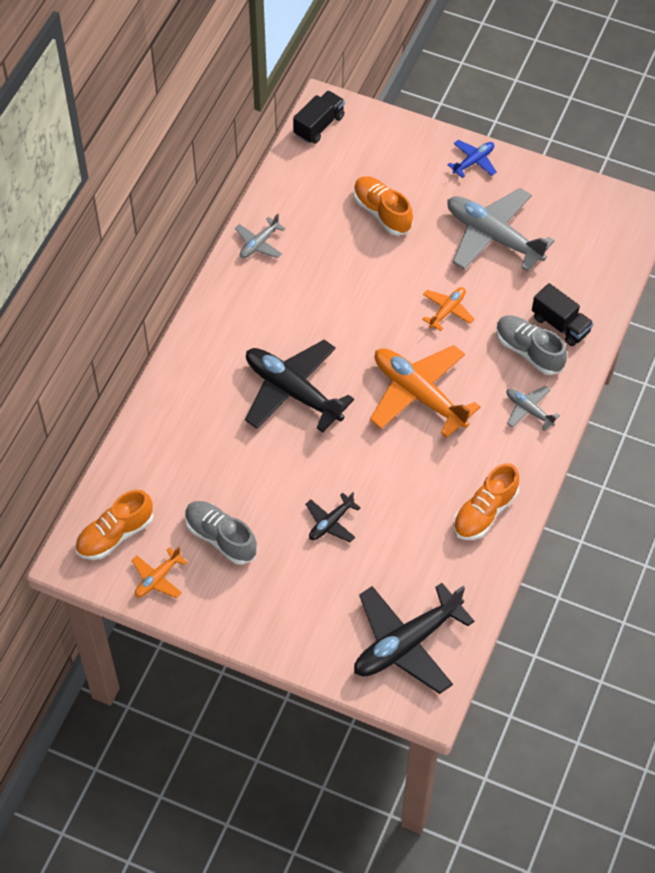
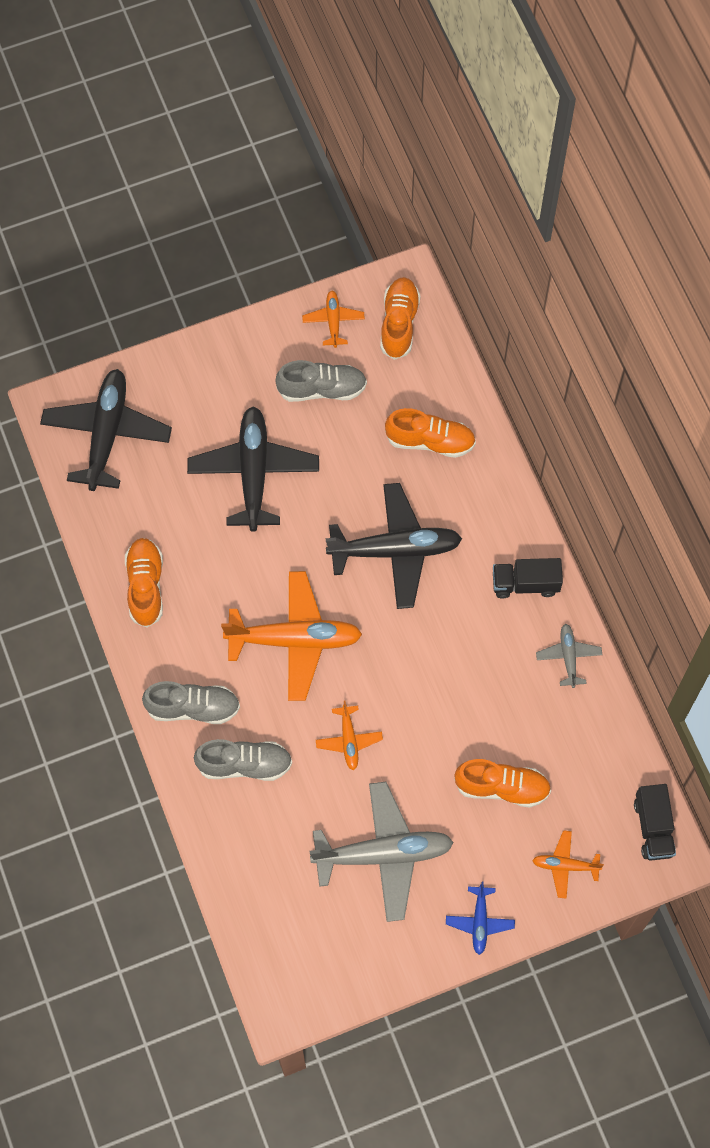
camera: 135 degrees right, 10 degrees up
black plane [305,492,361,542] -> black plane [187,406,319,532], size x2.06
grey plane [507,386,560,431] -> grey shoe [142,681,240,724]
black truck [532,283,593,346] -> black truck moved to [493,558,563,598]
none -> orange shoe [385,408,476,458]
none -> orange plane [532,830,604,899]

